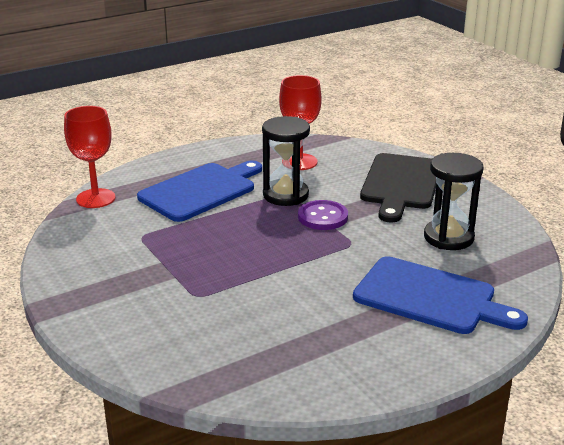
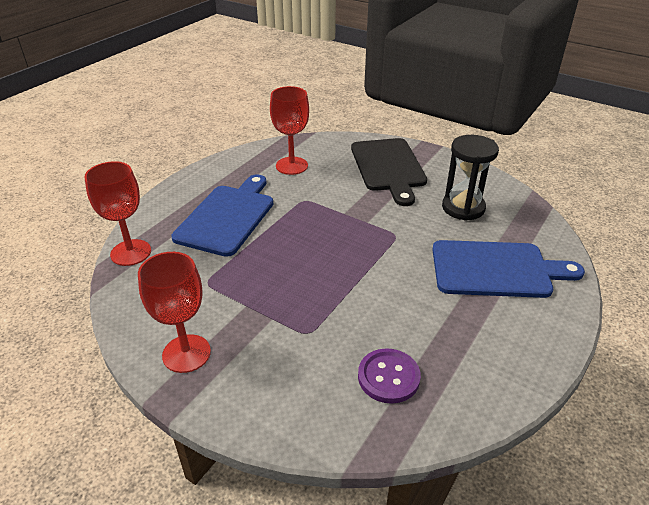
camera: 25 degrees left, 10 degrees up
black hourglass [262,116,310,206] -> none
purple button [298,200,348,230] -> purple button moved to [358,348,421,404]
none -> red goblet [138,252,211,373]

